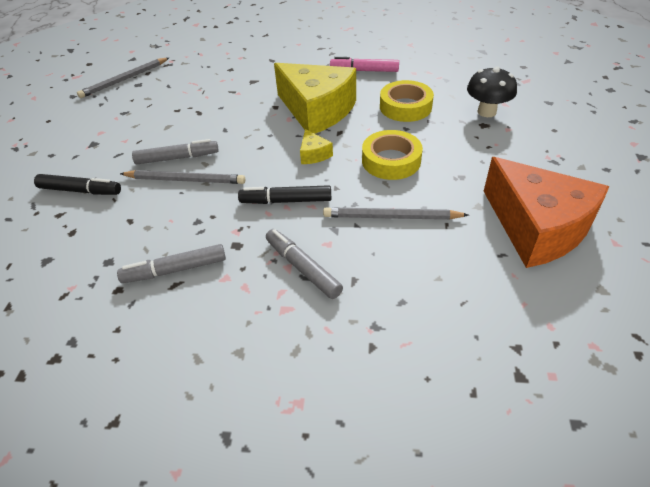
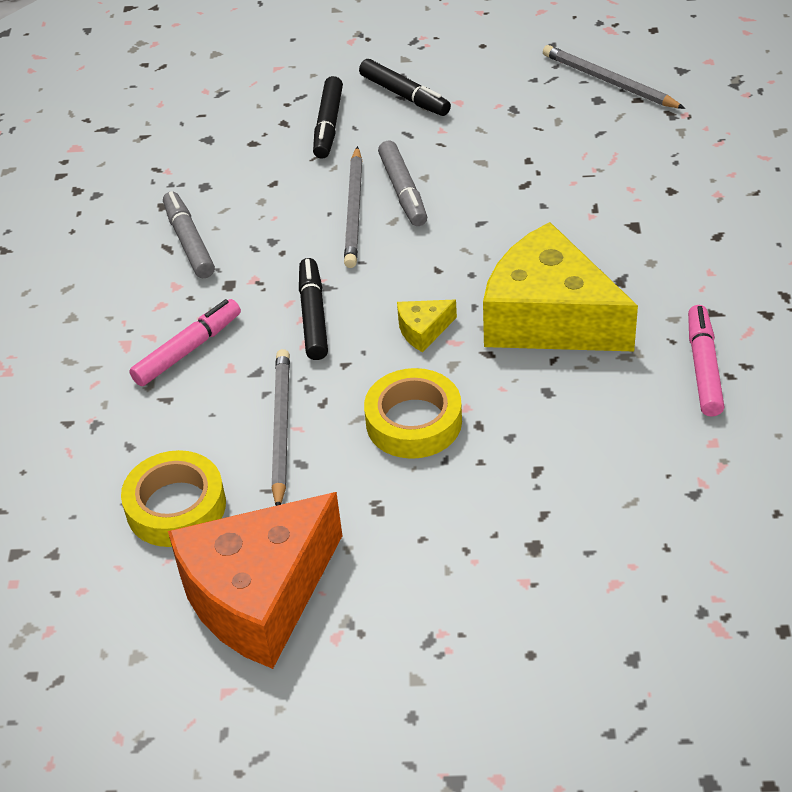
camera: 85 degrees right, 0 degrees up
grey marker [266,229,343,299] -> pink marker [129,299,241,386]
yellow cheese [274,63,356,134] -> yellow cheese turned 90 degrees clockwise [483,222,638,352]
yellow tape [380,80,434,122] -> yellow tape moved to [121,450,226,547]
black mushroom [467,67,517,117] -> none
none -> black marker [359,59,451,116]

